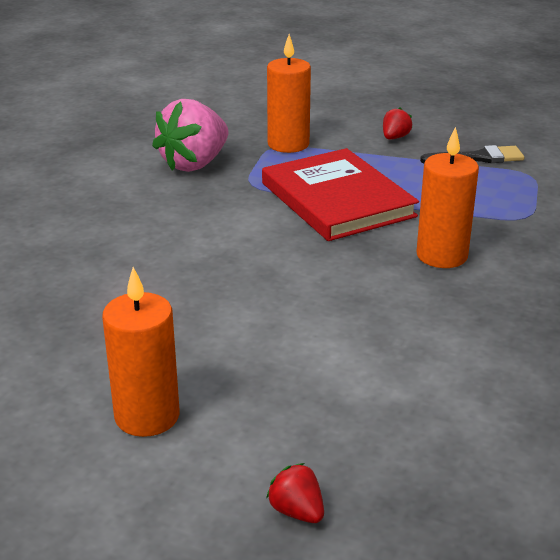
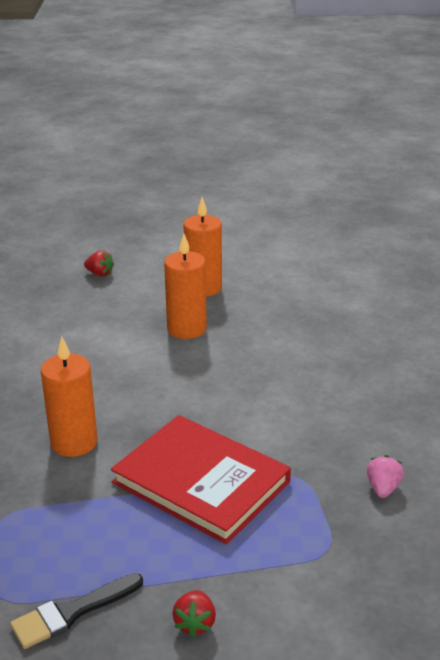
camera: 155 degrees right, 0 degrees up
pink strawberry [152,99,228,172] -> pink strawberry [367,455,404,498], size x0.45
orange candle [267,34,311,153] -> orange candle moved to [164,234,207,339]

